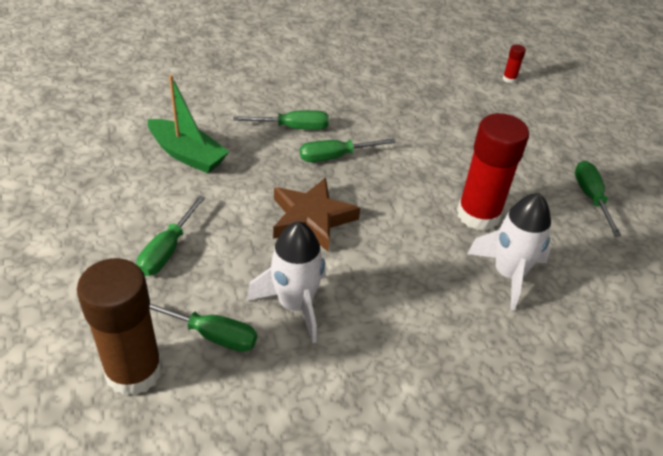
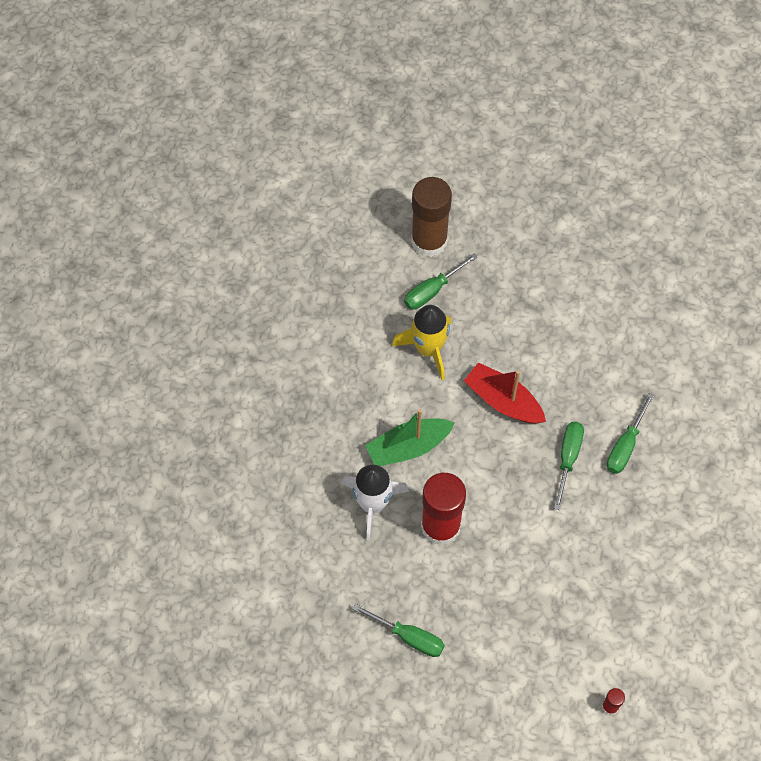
camera: 125 degrees right, 20 degrees up
green screwdriver [136,195,205,276] -> none
green boat [147,75,229,173] -> green boat moved to [365,409,455,466]
white rocket [247,221,326,343] -> yellow rocket [392,305,451,380]
brown star [273,177,360,252] -> red boat [464,362,546,424]

